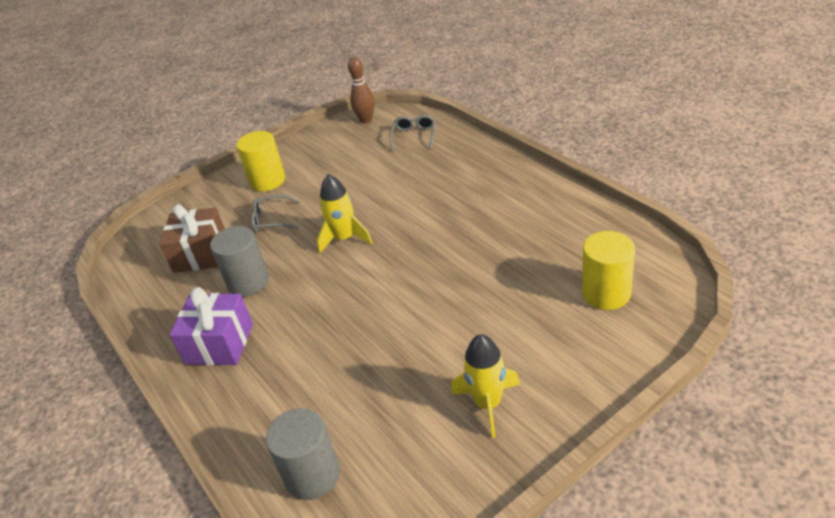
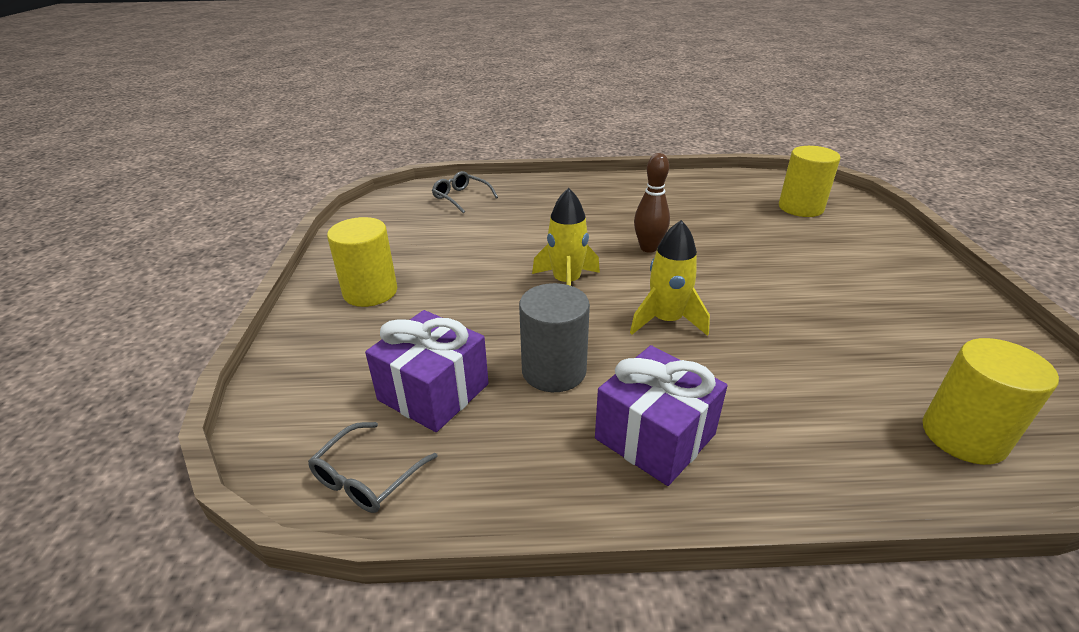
camera: 60 degrees left, 5 degrees down
brown gift [159,204,225,273] -> purple gift [365,310,489,432]
grey glasses [251,195,300,232] -> grey glasses moved to [308,422,438,513]
grey cylinder [266,408,340,500] -> yellow cylinder [923,338,1059,465]
brown bowling pin [348,57,375,123] -> brown bowling pin moved to [634,153,670,253]
yellow rocket [451,334,520,438] -> yellow rocket moved to [630,220,710,336]

